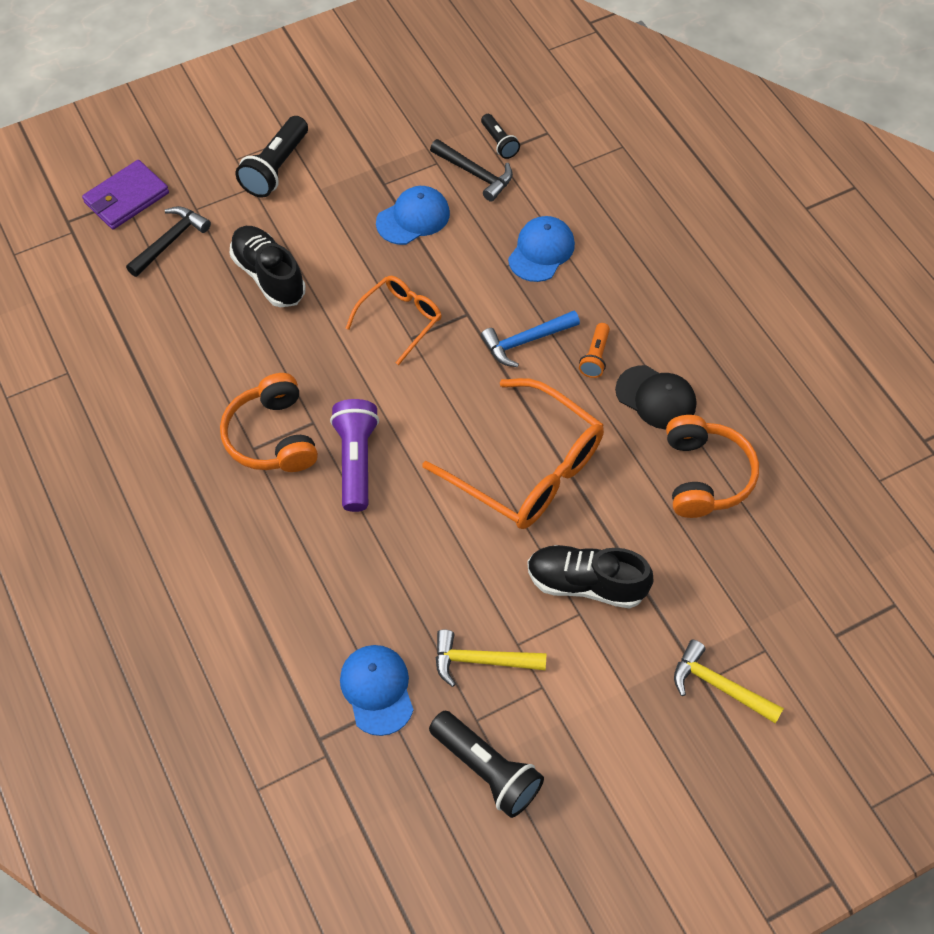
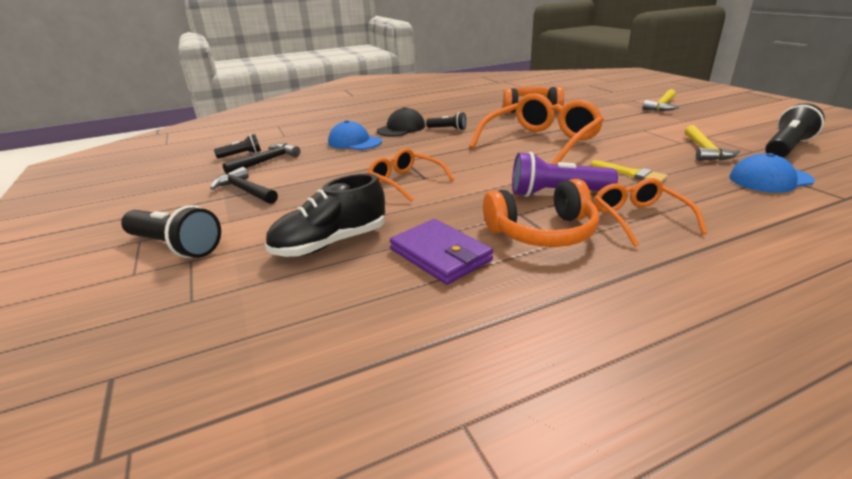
camera: 85 degrees left, 30 degrees down
purple wallet [82,160,169,230] -> purple wallet moved to [390,219,493,285]
black hammer [126,206,211,277] -> black hammer moved to [210,167,278,204]
blue cap [376,186,450,245] -> none
blue hammer [481,311,580,367] -> none
black shoe [527,545,654,609] -> none
orange flashlight [579,323,610,378] -> black flashlight [426,112,466,130]
black cap [615,365,696,429] -> black cap moved to [377,107,425,137]
none -> yellow brush [591,160,668,183]
none -> orange glasses [594,178,707,247]

